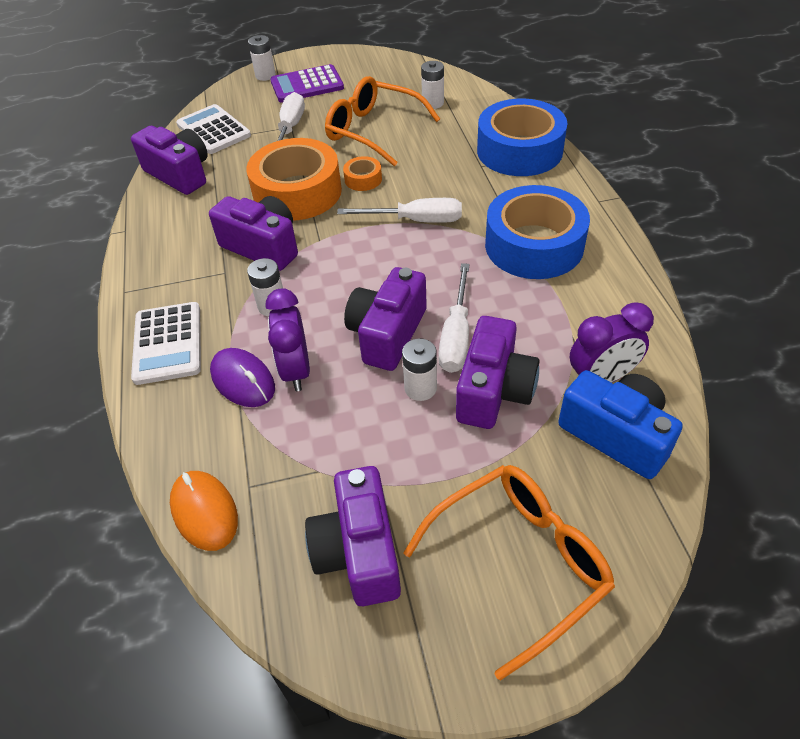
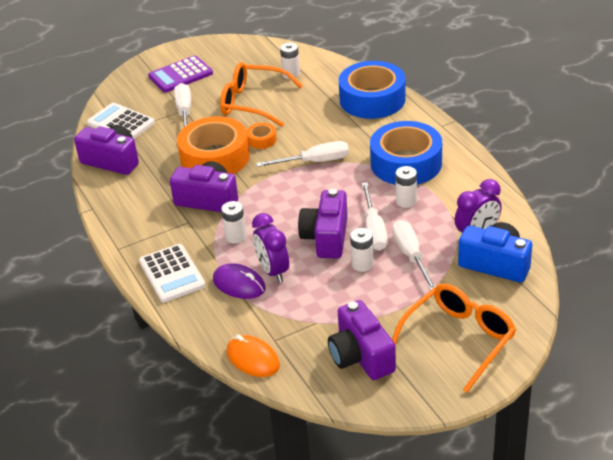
camera: 15 degrees left, 10 degrees down
white battery [248,35,276,81] -> white battery moved to [395,166,417,208]
purple camera [456,316,539,429] -> white screwdriver [392,220,436,290]

